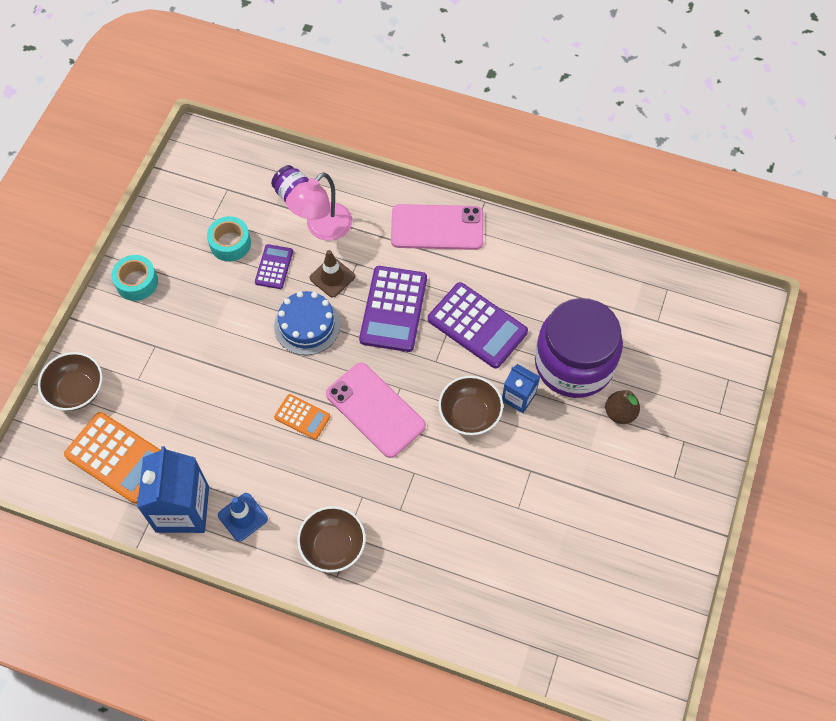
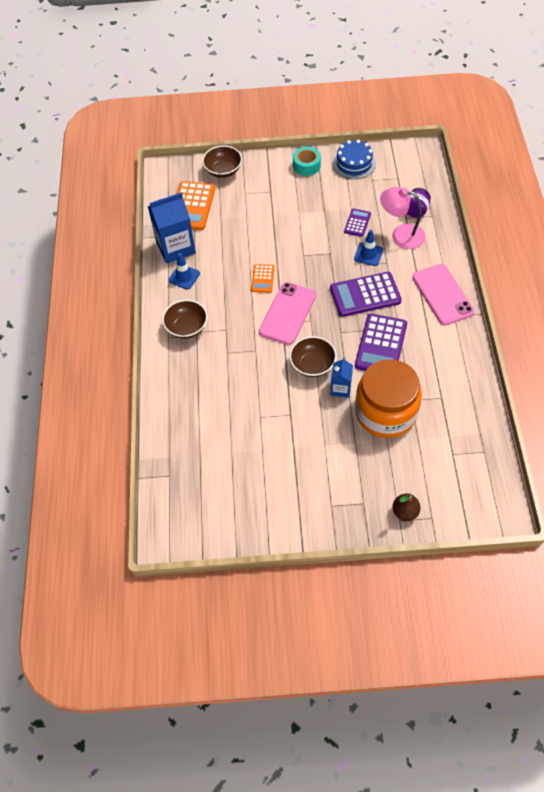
camera: 70 degrees right, 5 degrees down
turquoise tape [207,216,251,262] -> none
purple calculator [255,244,293,289] -> purple calculator turned 60 degrees counterclockwise [344,208,371,237]
blue cake [274,291,341,355] -> blue cake moved to [333,139,376,179]
brown traffic cone [310,250,355,298] -> blue traffic cone [354,230,383,266]
purple jar [535,298,623,398] -> orange jar [355,359,422,438]
brown pear [605,390,640,424] -> brown pear moved to [392,493,421,521]

